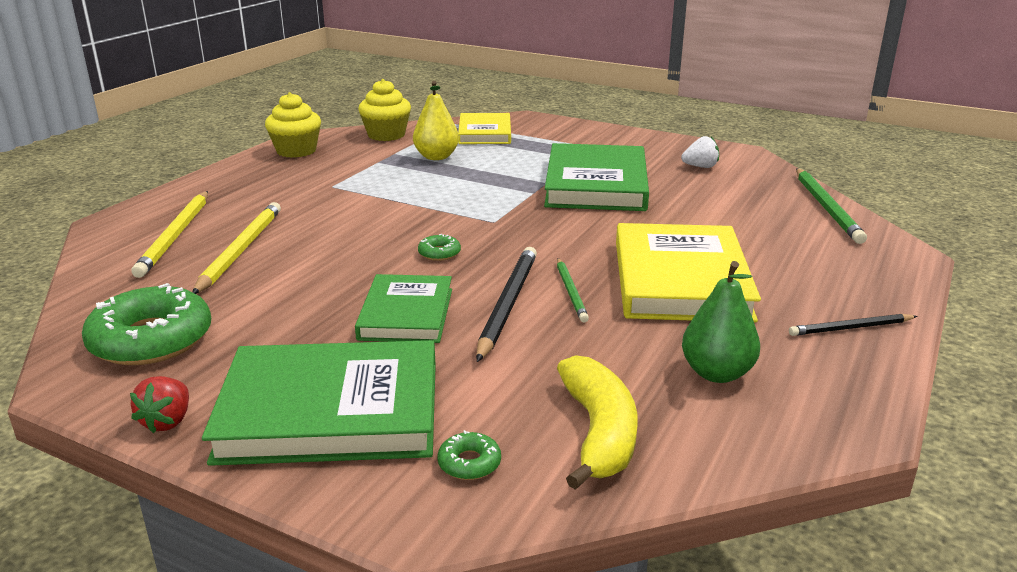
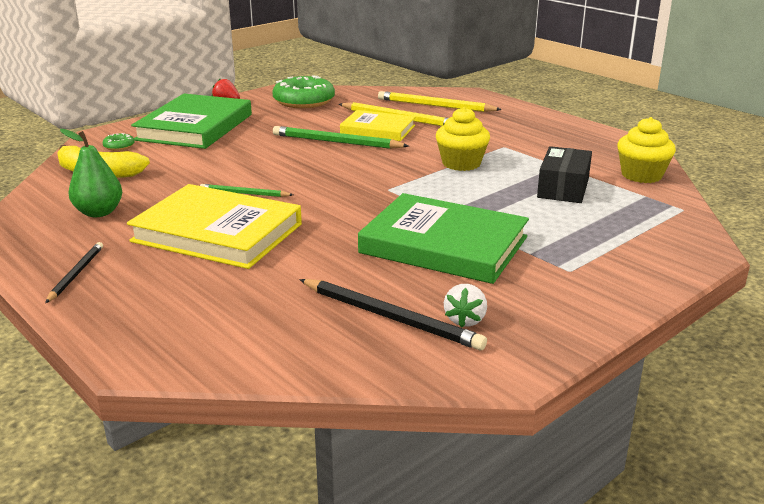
camera: 110 degrees right, 0 degrees up
yellow cupcake [265,92,321,158] -> yellow cupcake moved to [436,107,490,171]
green book [355,274,452,343] -> none
yellow pear [413,81,459,160] -> black box [537,146,592,203]
green donut [418,234,461,261] -> none
yellow book [458,113,511,144] -> yellow book moved to [340,110,415,141]
black pencil [476,247,537,362] -> black pencil moved to [299,279,487,350]
green pencil [796,168,867,244] -> green pencil moved to [273,126,409,149]

